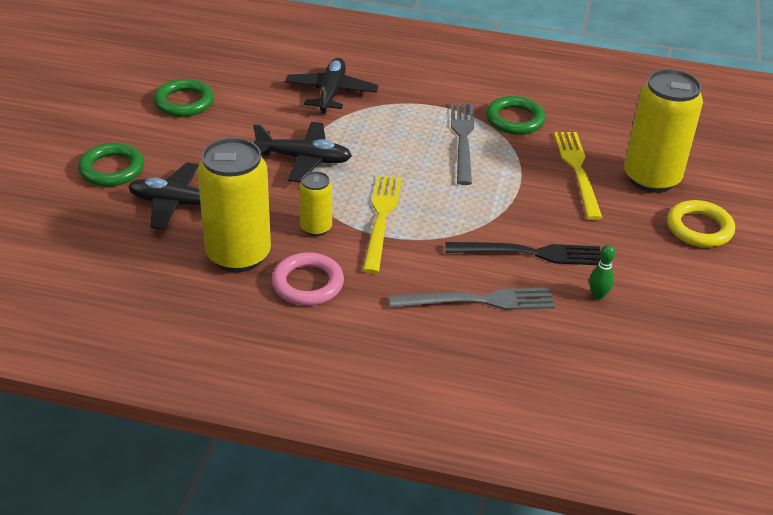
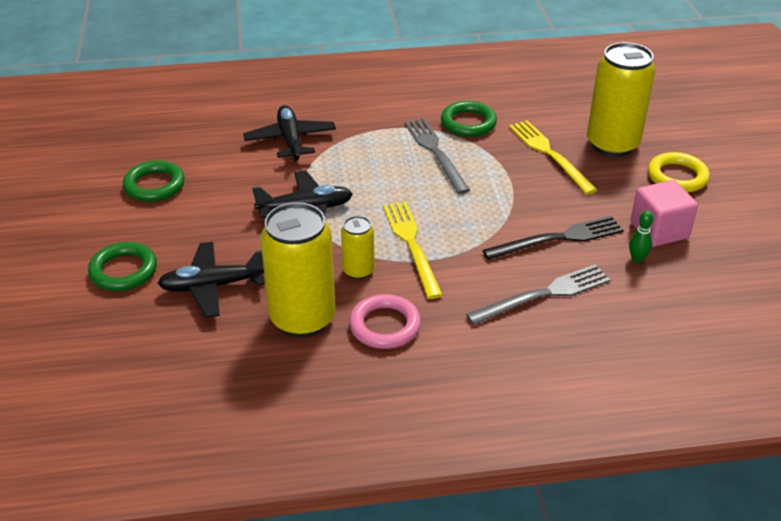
camera: 20 degrees left, 0 degrees up
none -> pink cube [630,180,698,247]

